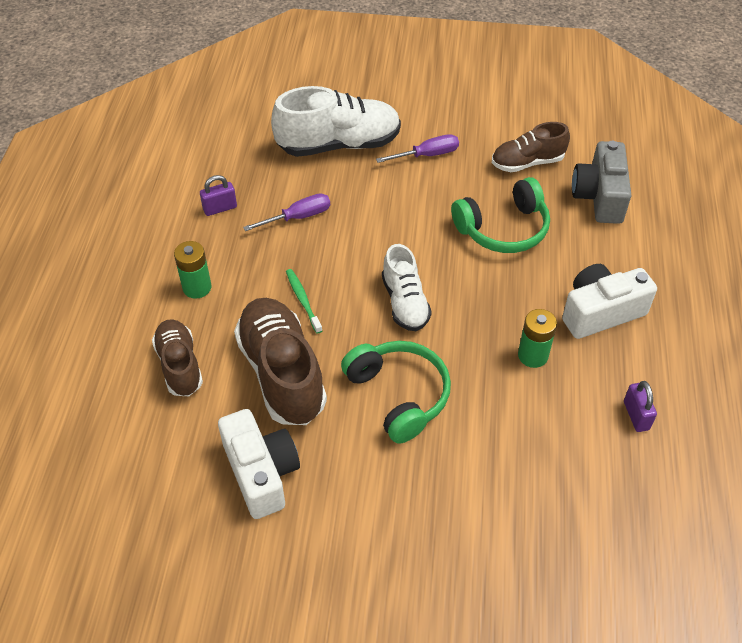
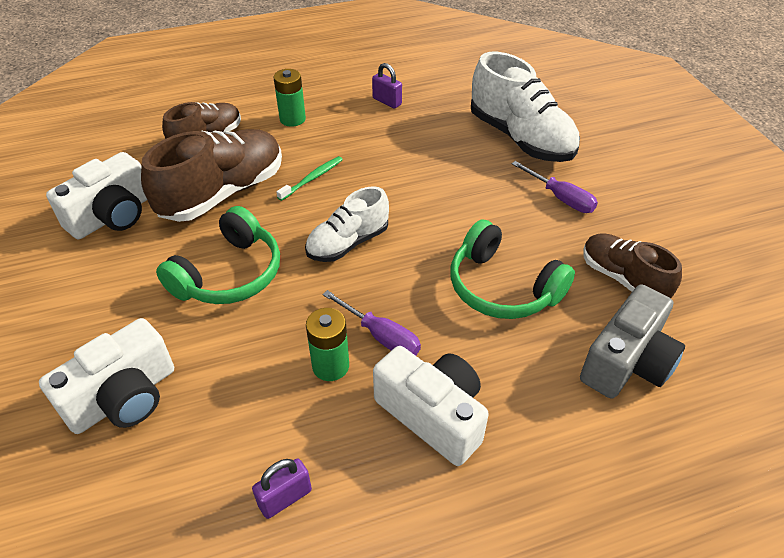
camera: 65 degrees right, 5 degrees down
purple screwdriver [243,193,330,231] -> purple screwdriver moved to [323,290,421,356]
grey camera [572,141,632,224] -> grey camera turned 150 degrees clockwise [580,285,685,399]
none -> white camera [39,318,174,434]

